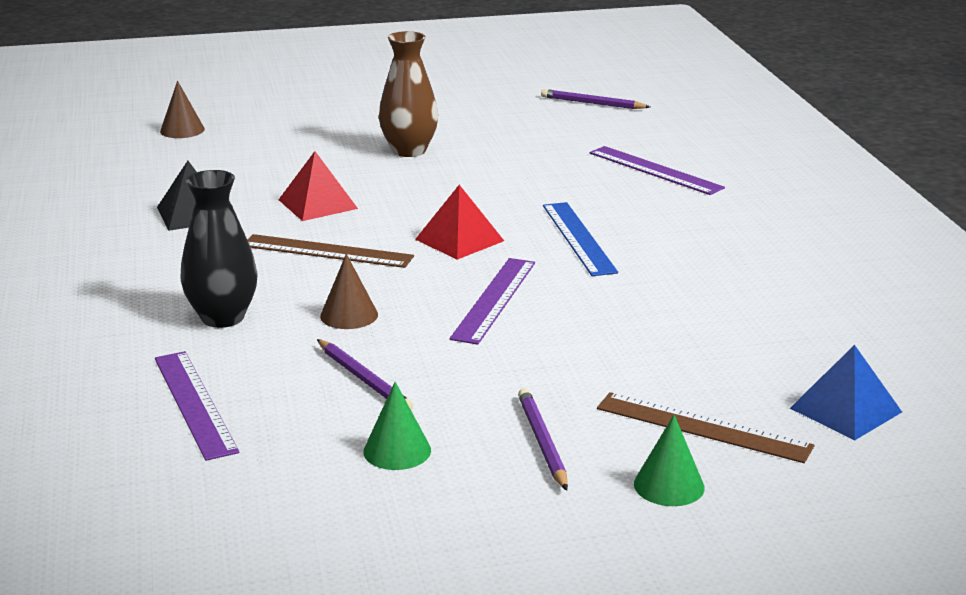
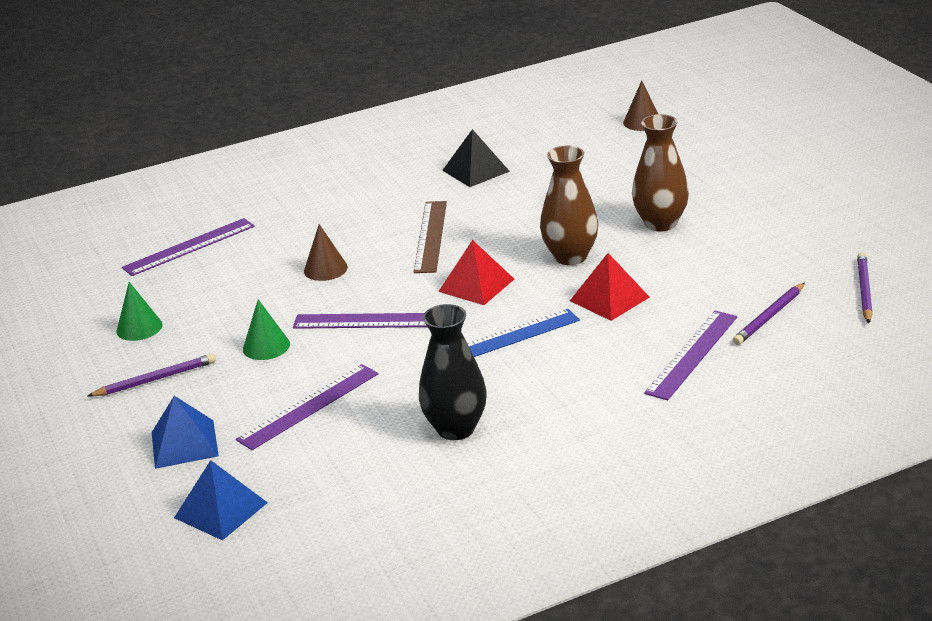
camera: 80 degrees right, 5 degrees up
black vase [180,170,258,328] -> black vase moved to [419,304,487,440]
red pyramid [279,151,358,221] -> red pyramid moved to [570,253,650,321]
purple pencil [317,339,413,410] -> purple pencil moved to [733,282,805,345]
brown ruler [597,392,815,463] -> blue pyramid [152,396,219,469]
green cone [634,415,705,506] -> green cone moved to [243,299,290,360]
none -> purple ruler [236,364,379,450]
none -> brown vase [540,146,598,265]

